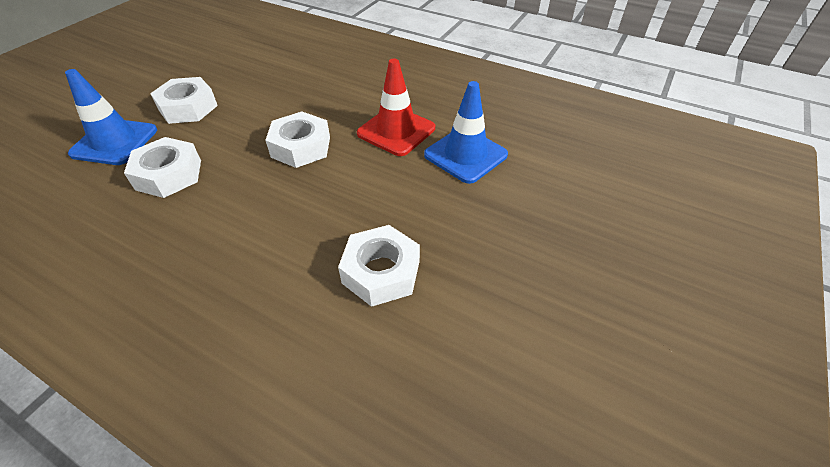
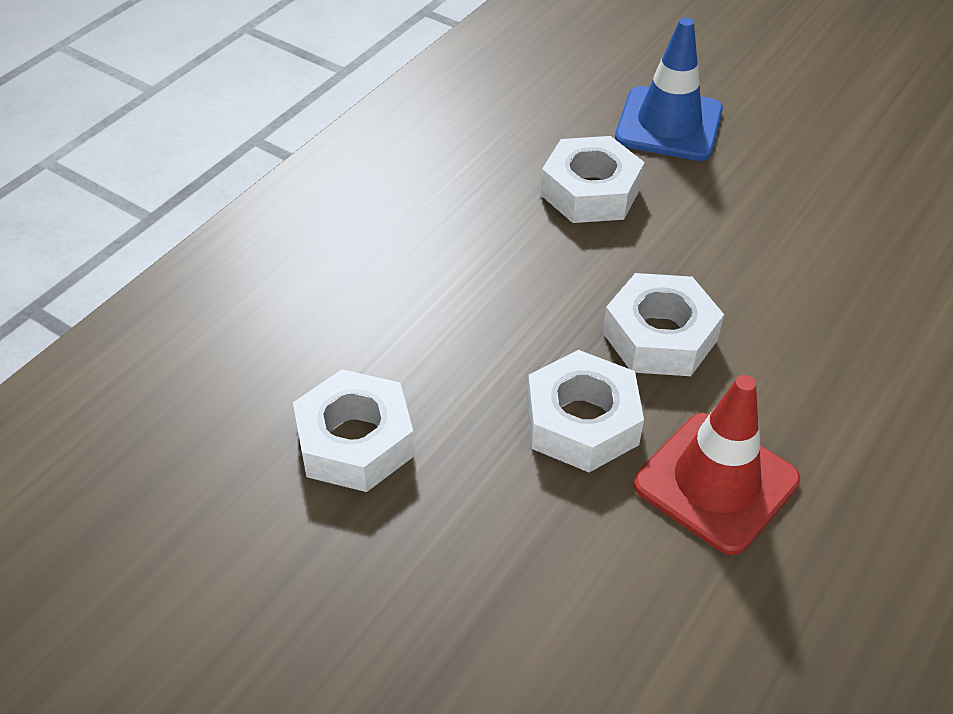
camera: 95 degrees right, 0 degrees up
white nut [150,77,218,124] -> white nut moved to [527,350,644,472]
blue traffic cone [424,81,508,184] -> none

